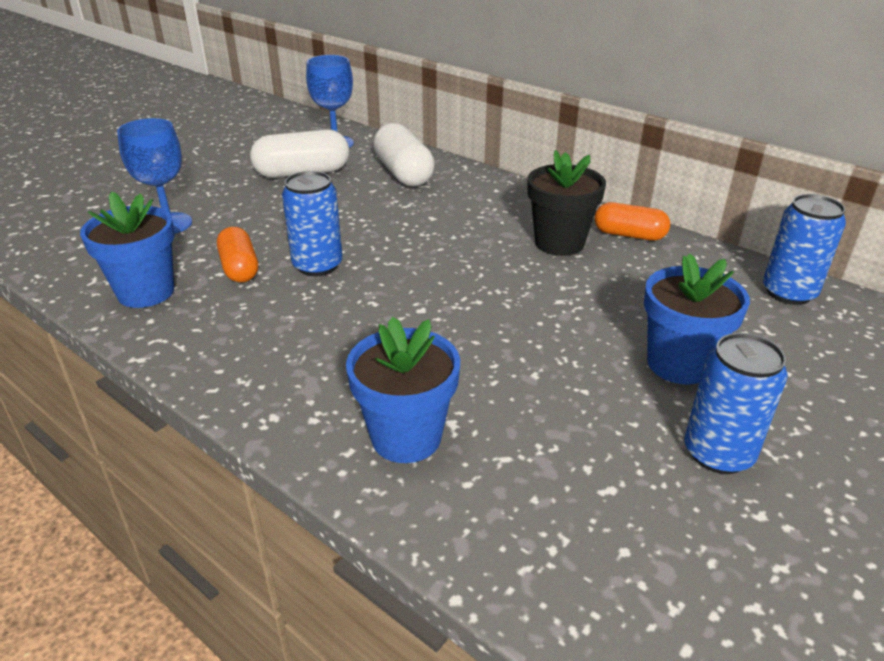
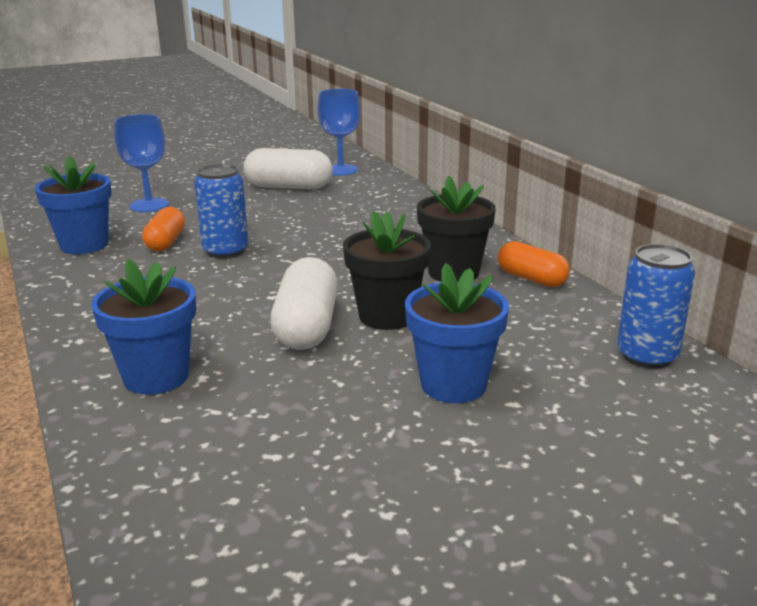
camera: 25 degrees right, 10 degrees down
white capsule [373,123,435,187] -> white capsule moved to [271,257,338,350]
blue can [684,333,787,474] -> none
none -> black flower pot [343,211,431,330]

